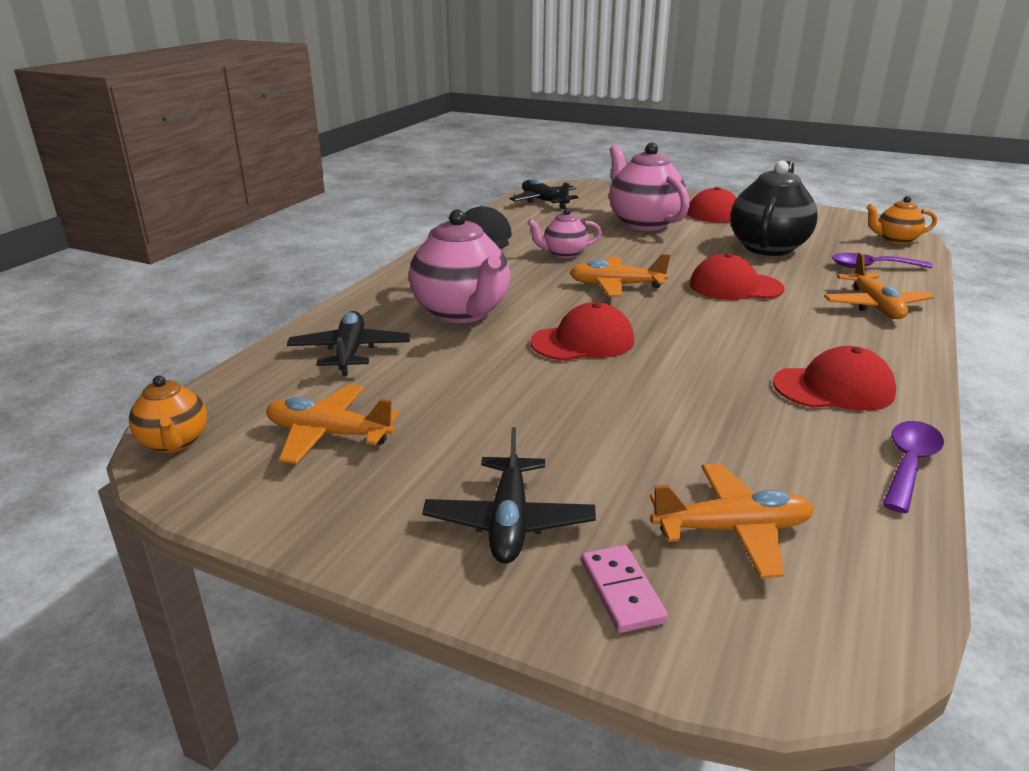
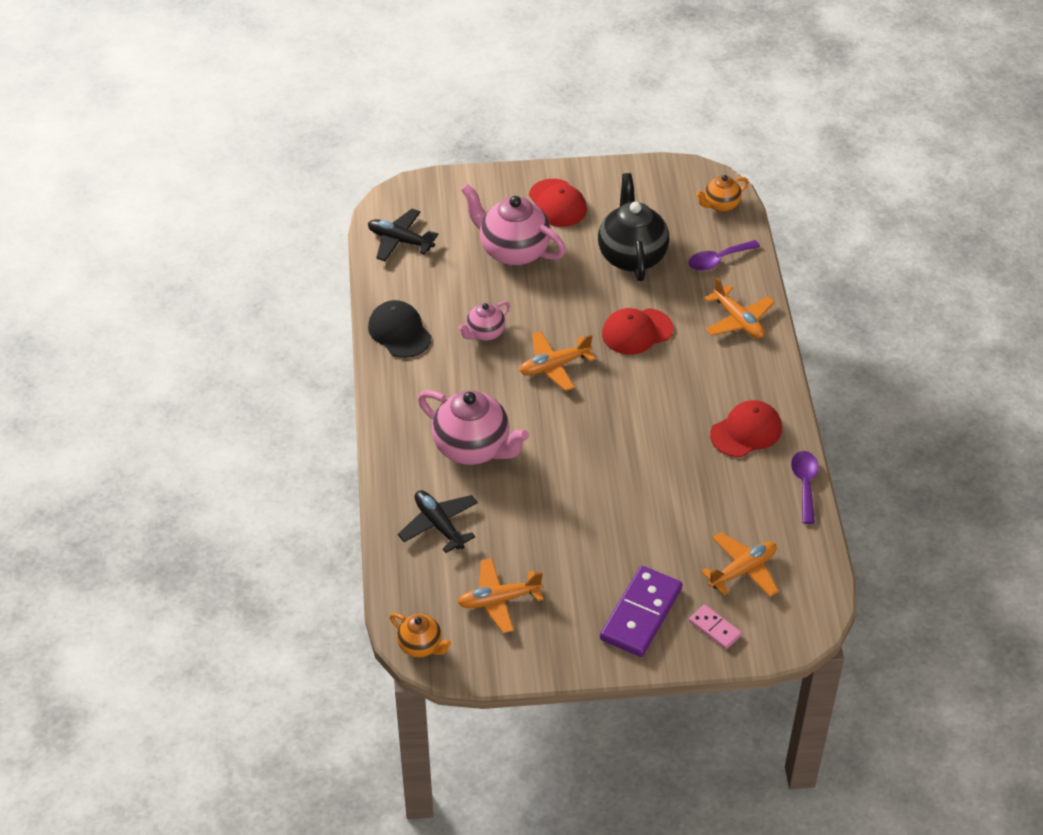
camera: 30 degrees left, 20 degrees up
black plane [422,427,596,564] -> purple domino [600,566,682,657]
red cap [530,302,634,361] -> none

